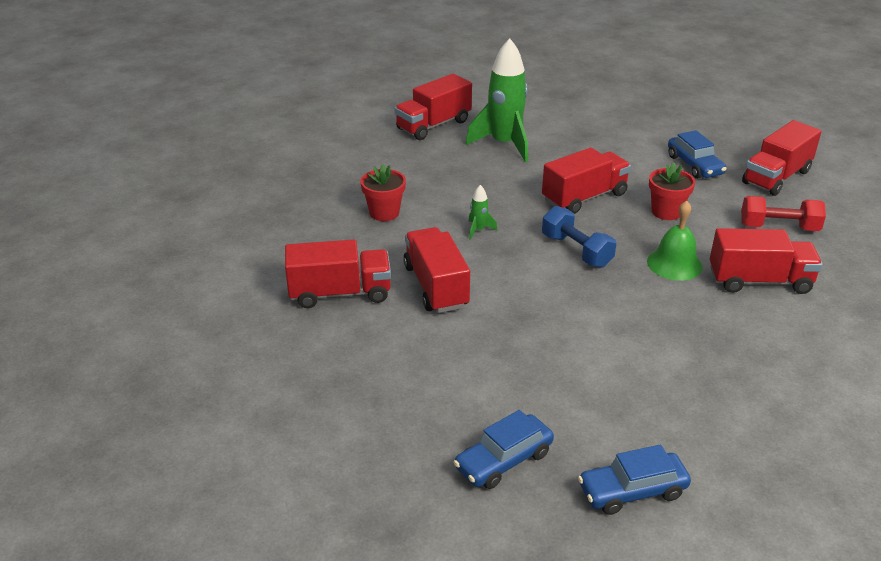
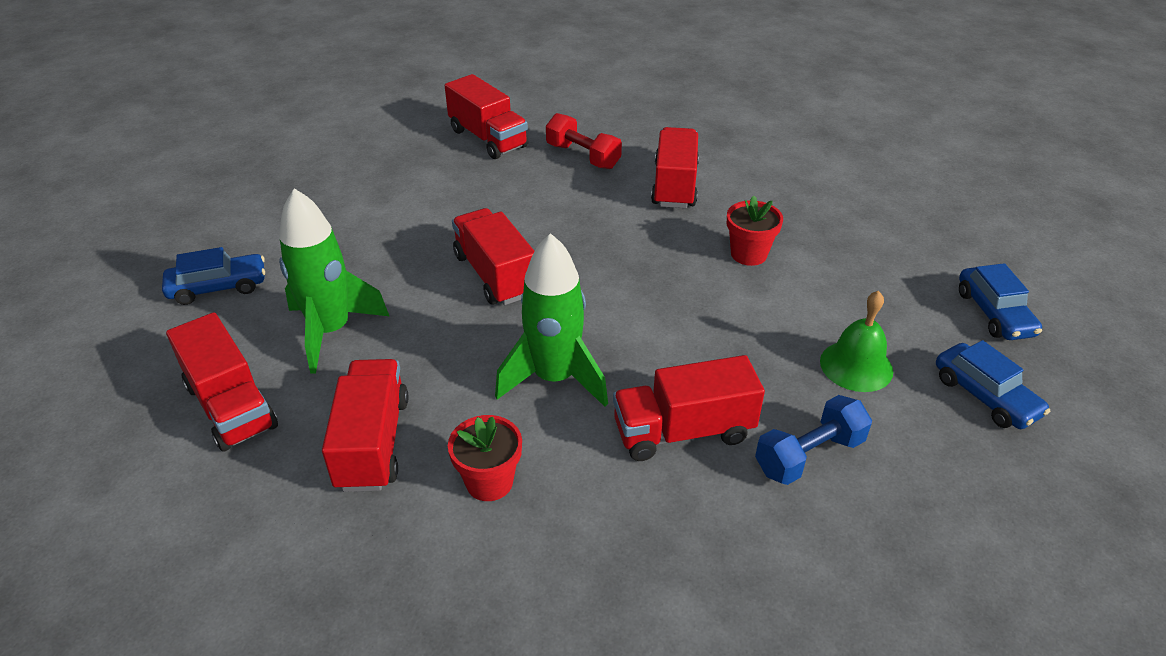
camera: 85 degrees left, 5 degrees up
red truck [285,239,391,308] -> red truck moved to [322,359,408,492]
green rocket [469,185,498,240] -> green rocket [495,233,608,407], size x2.41
blue dumbbell [542,206,616,268] -> blue dumbbell moved to [755,395,872,485]
green bell [647,201,703,281] -> green bell moved to [820,291,893,392]
red flower pot [649,162,695,220] -> red flower pot moved to [727,195,783,266]
blue car [668,130,727,179] -> blue car moved to [162,247,265,305]
red dumbbell [741,196,826,231] -> red dumbbell turned 60 degrees counterclockwise [546,113,622,169]

